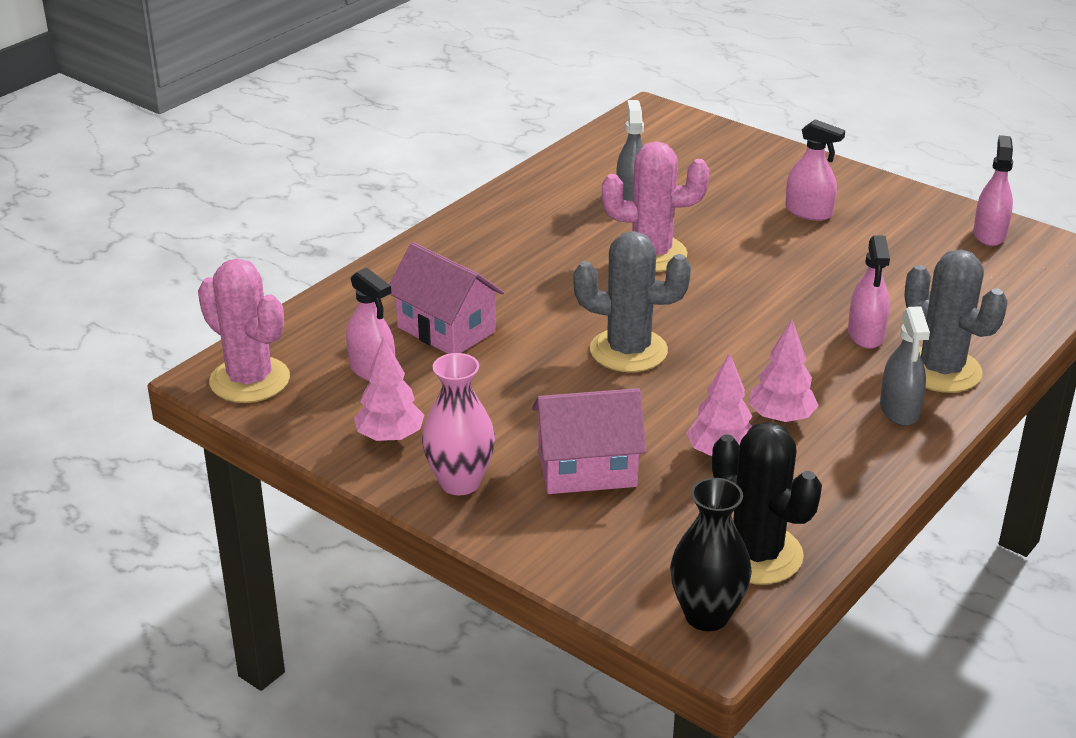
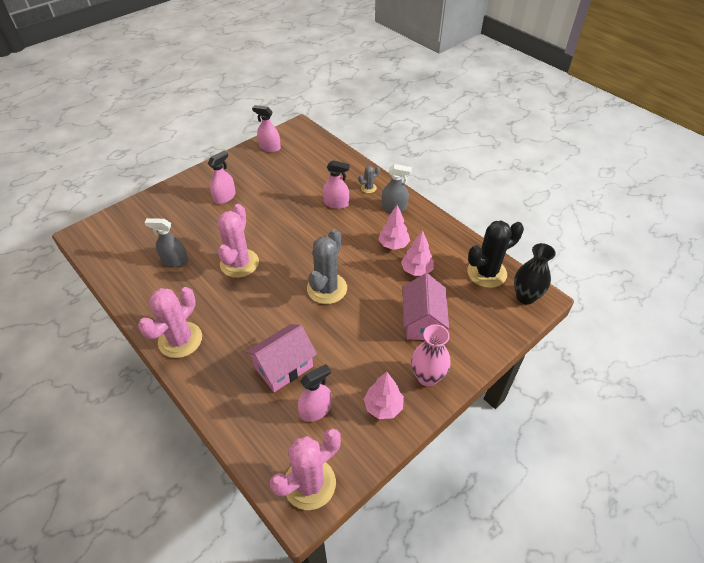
camera: 80 degrees left, 15 degrees up
grey cactus [904,249,1008,393] -> grey cactus [359,166,380,193], size x0.46
none -> pink cactus [138,287,202,358]

